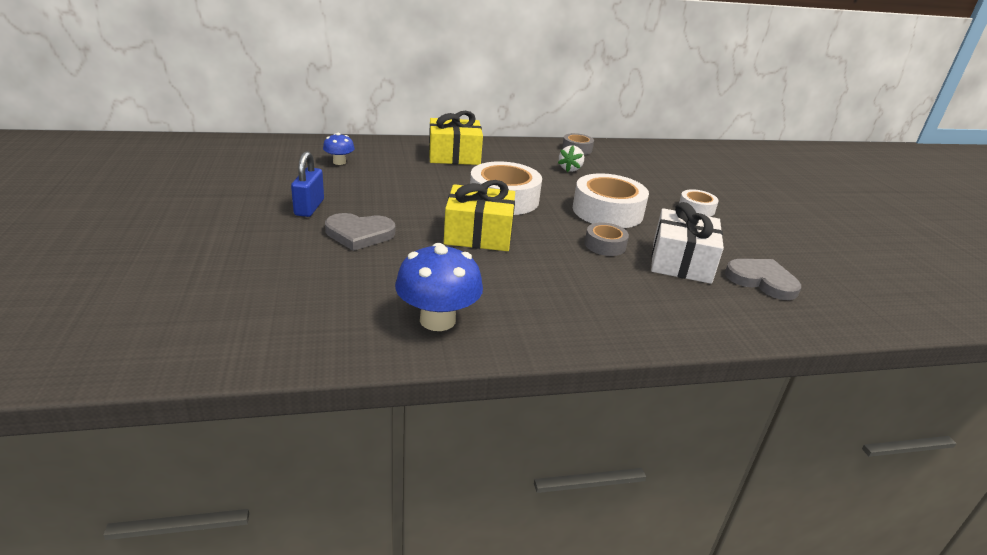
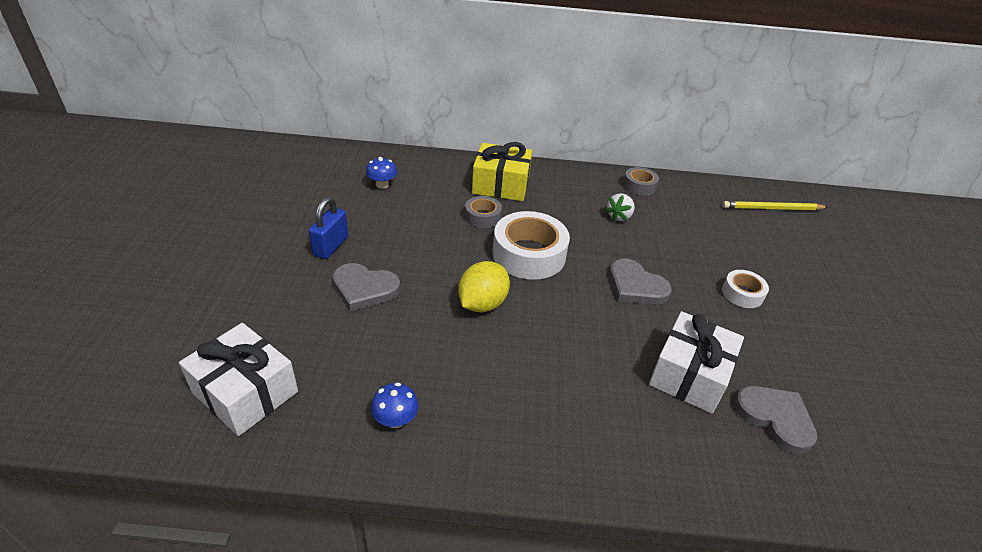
camera: 15 degrees right, 10 degrees up
blue mushroom [395,243,483,331] -> blue mushroom [371,382,419,428], size x0.55
yellow gift [444,180,515,251] -> yellow lemon [458,261,510,312]
white tape [573,173,649,228] -> grey heart [609,258,672,304]
grey tape [585,222,629,256] -> grey tape moved to [465,196,502,228]
none -> white gift [179,323,298,436]
none -> yellow pencil [722,201,828,210]

